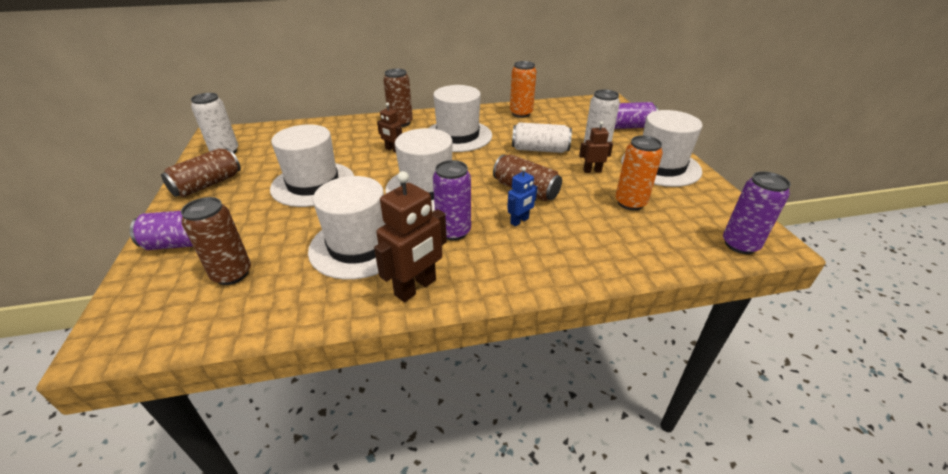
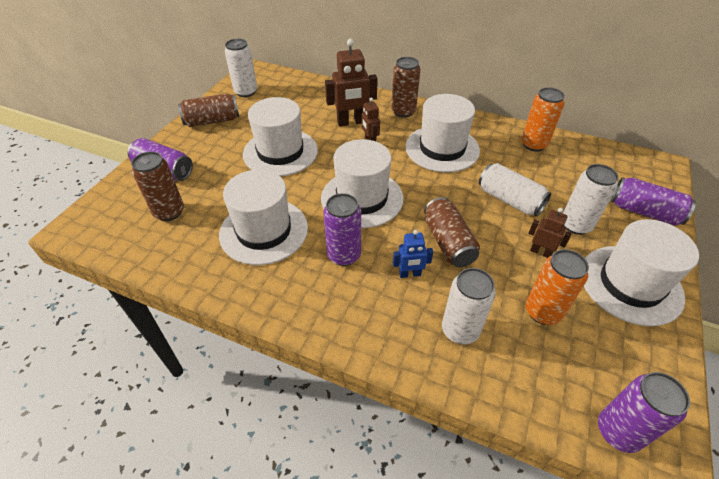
camera: 35 degrees right, 10 degrees up
brown robot [374,171,447,302] -> brown robot moved to [325,39,378,126]
none -> white can [442,268,496,344]

